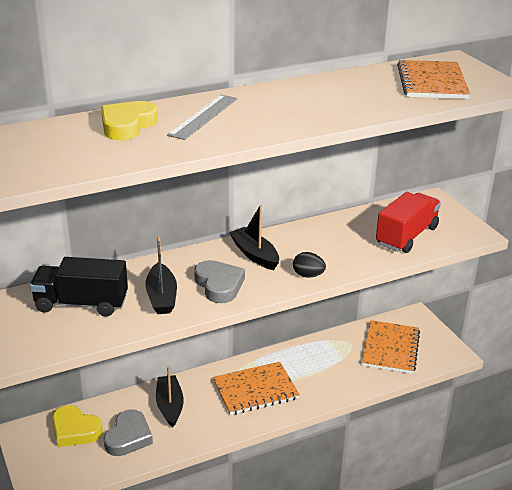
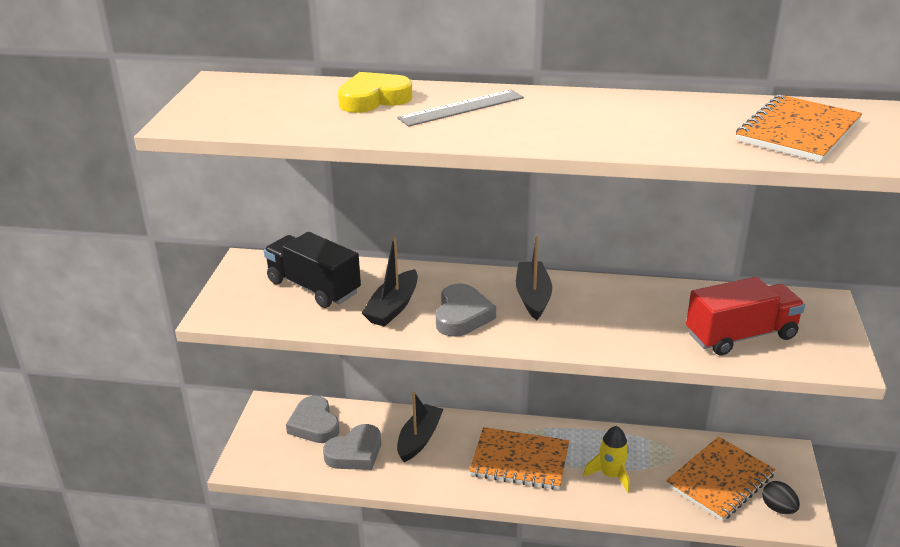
camera: 35 degrees right, 0 degrees up
yellow heart [52,405,103,447] -> grey heart [286,396,340,443]
black egg [293,252,326,277] -> black egg moved to [762,481,800,514]
none -> yellow rocket [583,426,630,493]

